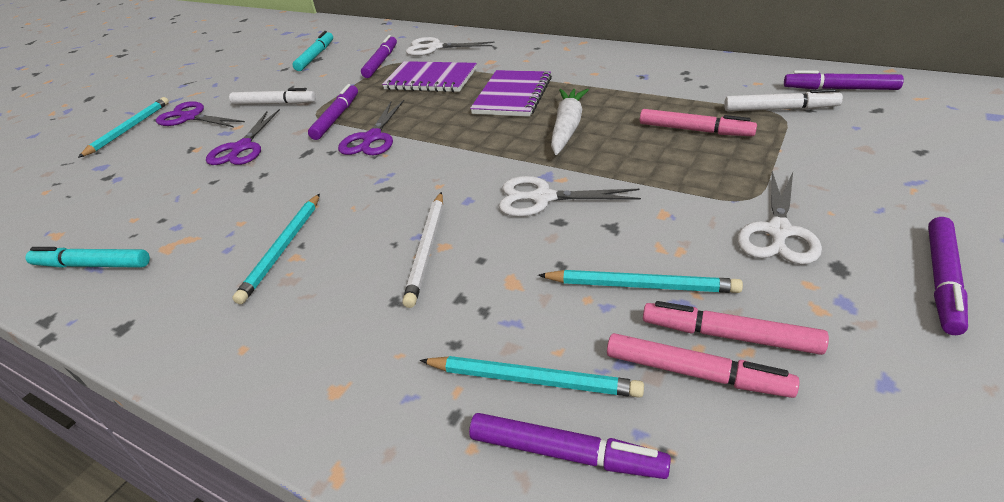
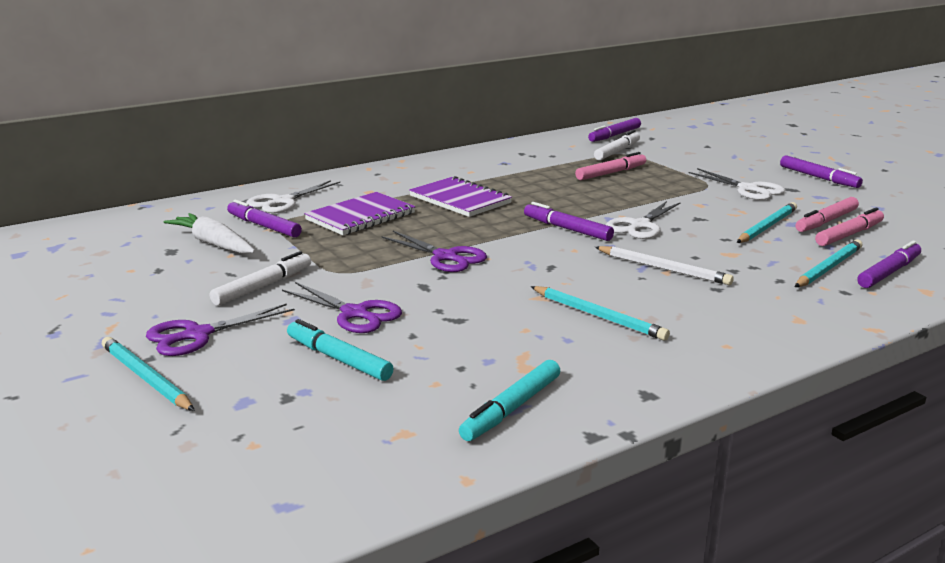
camera: 65 degrees left, 15 degrees down
turquoise marker [292,31,333,71] -> turquoise marker moved to [287,319,394,381]
purple marker [308,84,358,140] -> purple marker moved to [524,202,614,241]
white carrot [551,89,589,155] -> white carrot moved to [164,213,255,254]

